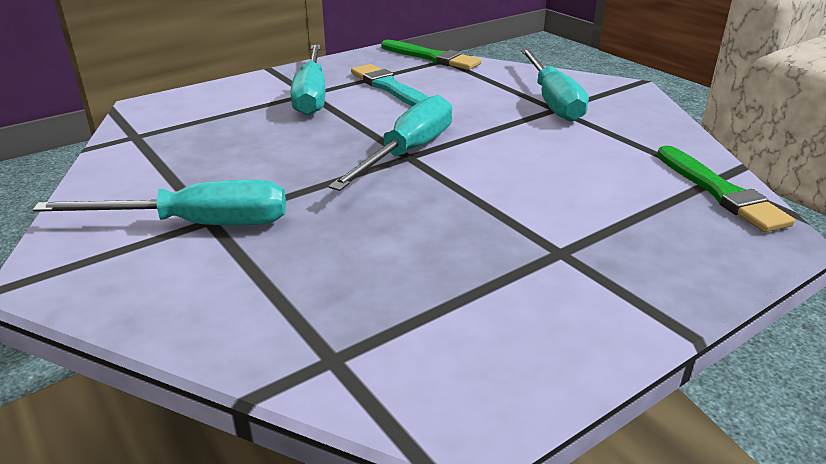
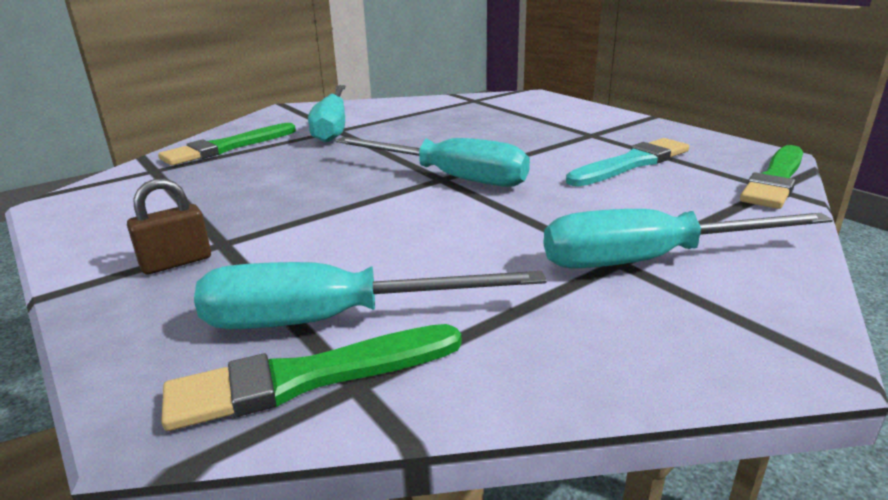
camera: 90 degrees right, 5 degrees down
turquoise screwdriver [290,45,325,116] -> turquoise screwdriver moved to [194,262,546,329]
none -> brown padlock [127,179,211,274]
none -> green brush [158,123,296,165]

